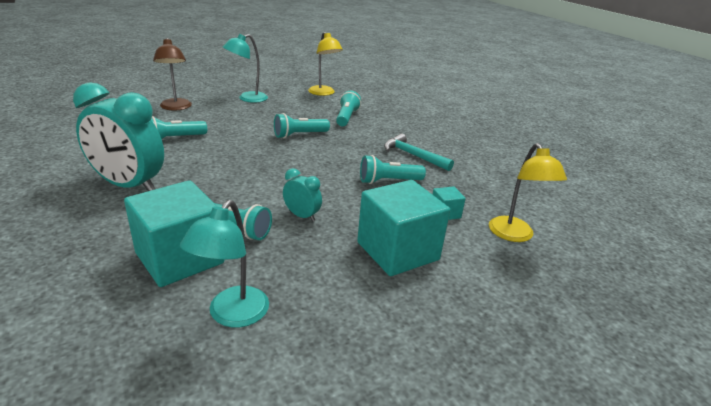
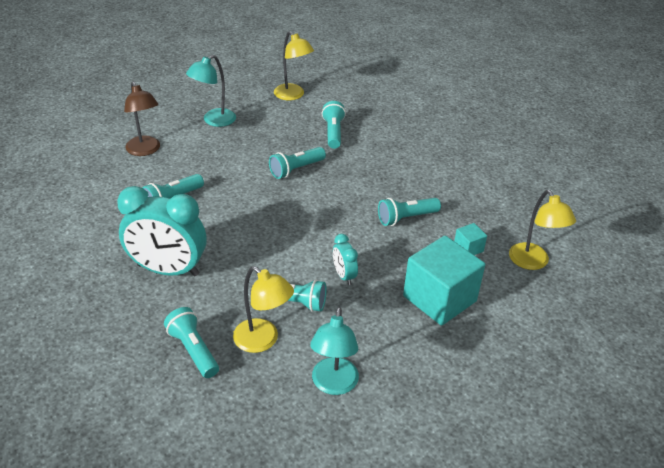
camera: 10 degrees left, 10 degrees up
turquoise cube [124,180,224,287] -> yellow lamp [233,266,294,353]
turquoise clock [283,168,322,222] -> turquoise clock turned 135 degrees counterclockwise [333,234,358,285]
turquoise hammer [384,133,454,171] -> none
none -> turquoise flashlight [164,307,219,378]

